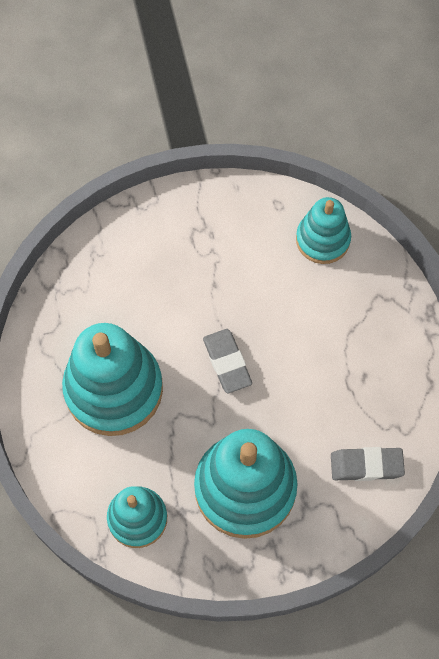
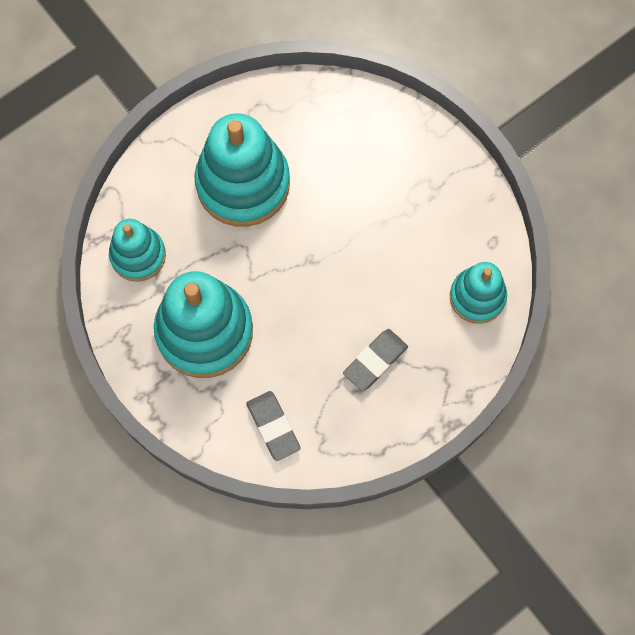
camera: 65 degrees right, 5 degrees up
grey eraser [203,329,252,393] -> grey eraser moved to [343,329,408,391]

